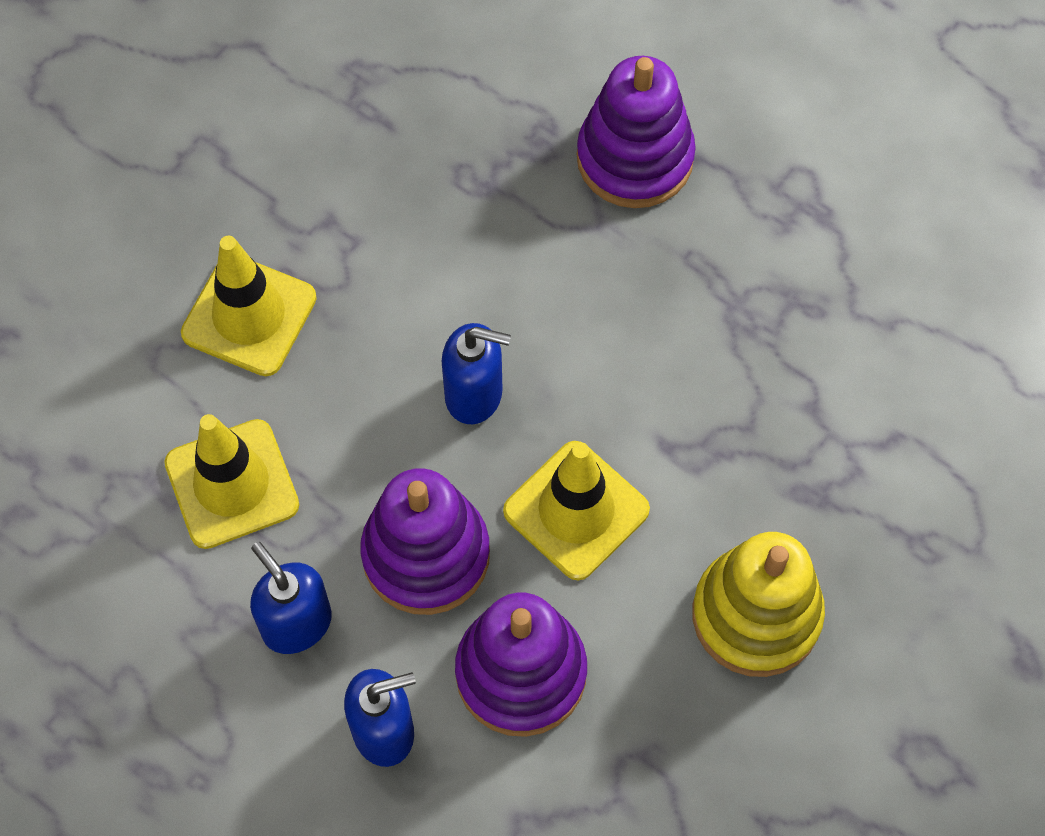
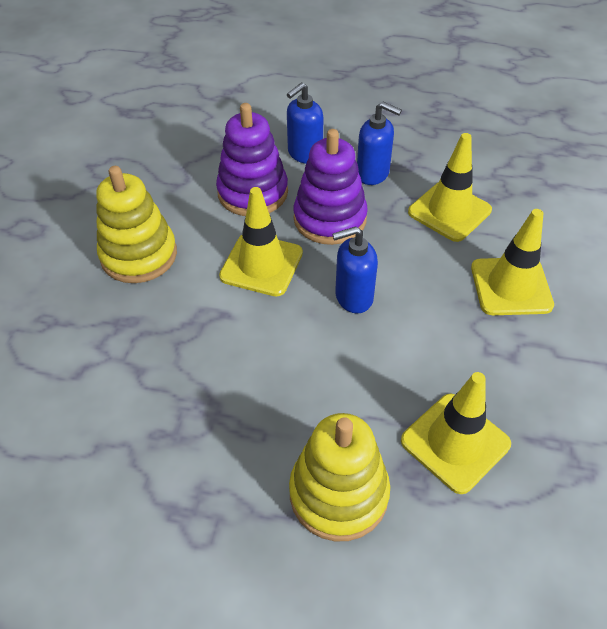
camera: 155 degrees right, 15 degrees down
purple stacking toy [577,56,696,208] -> yellow stacking toy [289,413,390,541]
none -> yellow traffic cone [401,372,511,494]

